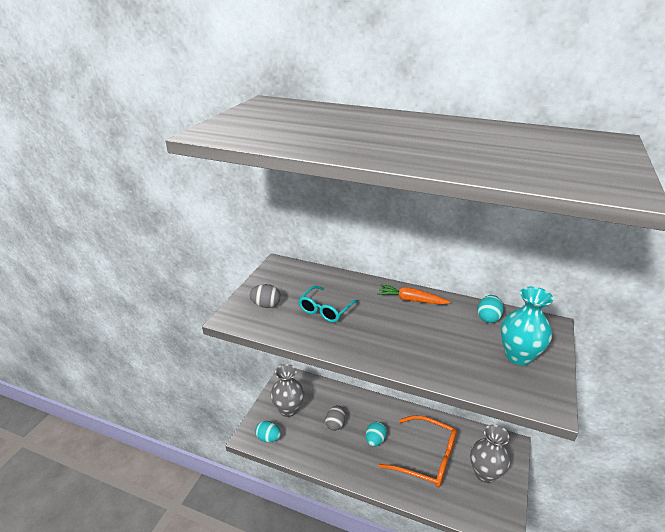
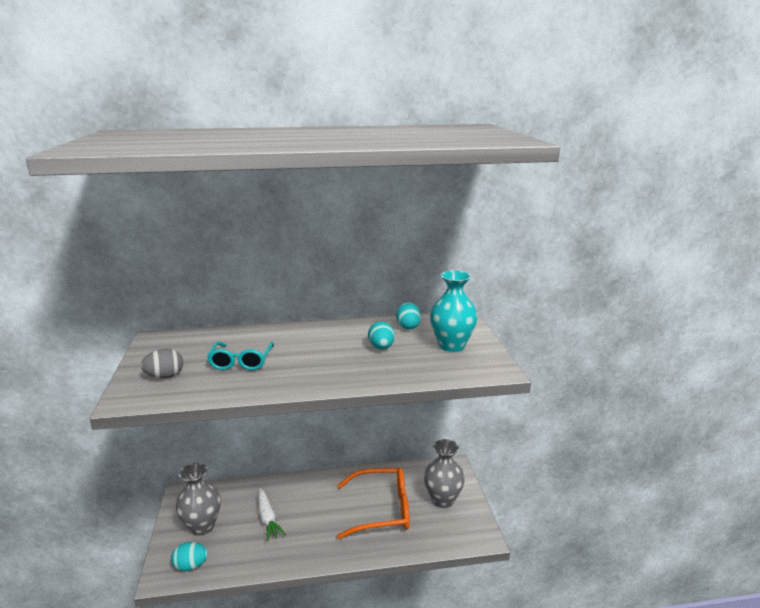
camera: 30 degrees left, 10 degrees down
grey egg [325,405,345,431] -> white carrot [258,487,286,541]
turquoise egg [366,422,387,447] -> turquoise egg moved to [368,321,395,350]
orange carrot [377,284,450,304] -> none

